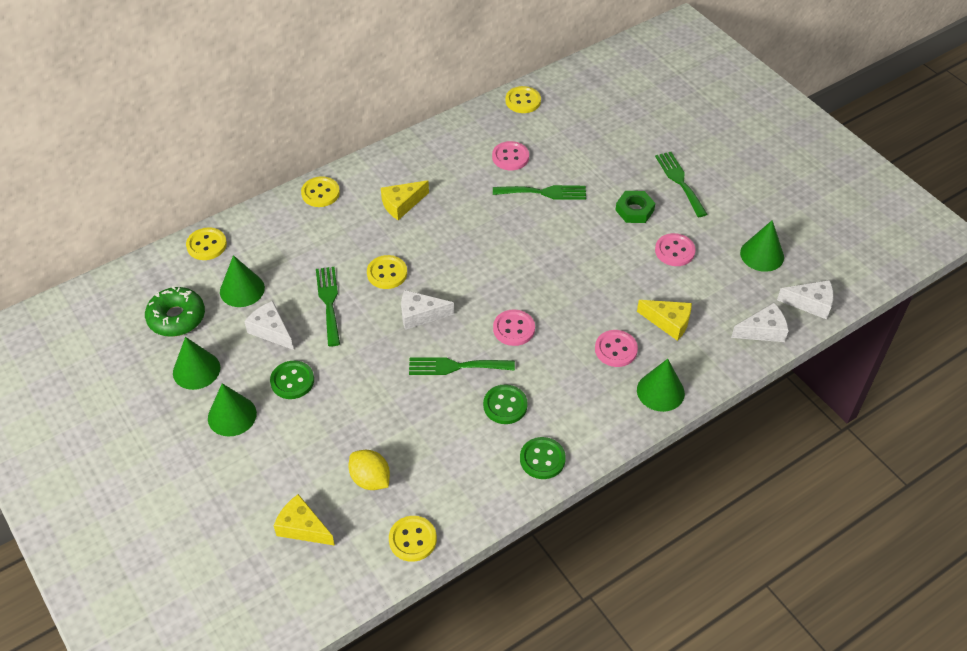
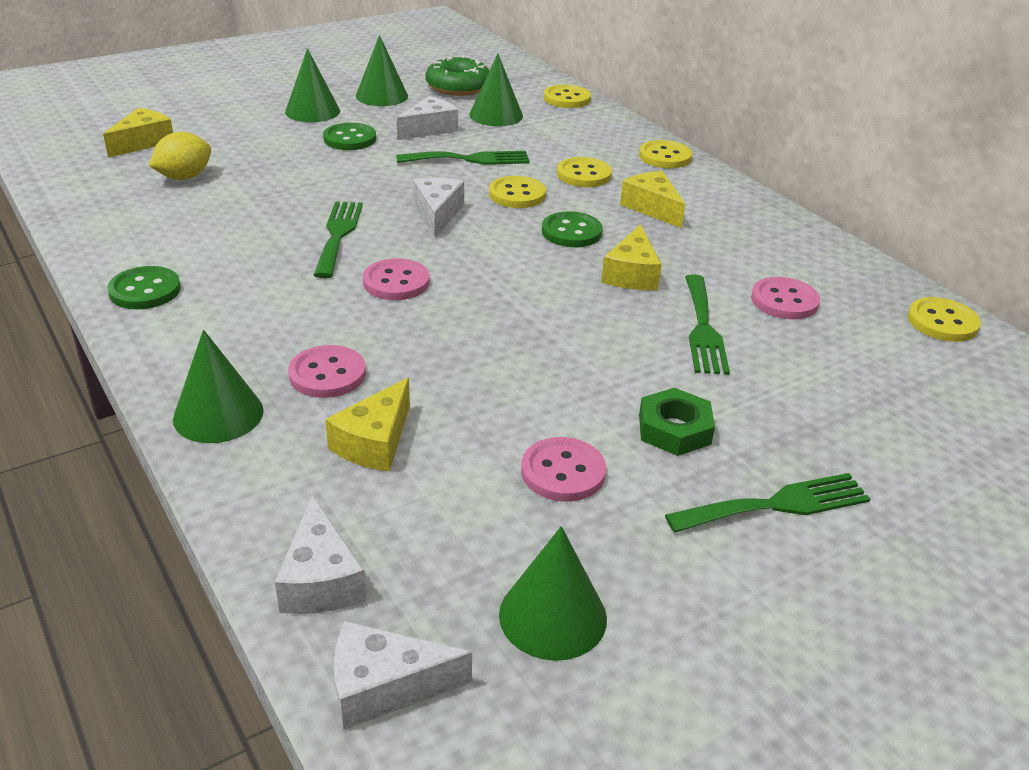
camera: 90 degrees right, 15 degrees down
yellow button [389,516,437,562] -> yellow button moved to [557,157,612,187]
green button [483,384,528,424] -> green button moved to [542,211,603,247]
white cheese [777,280,834,319] -> white cheese turned 75 degrees clockwise [334,621,472,730]
none -> yellow cheese [601,224,662,290]

